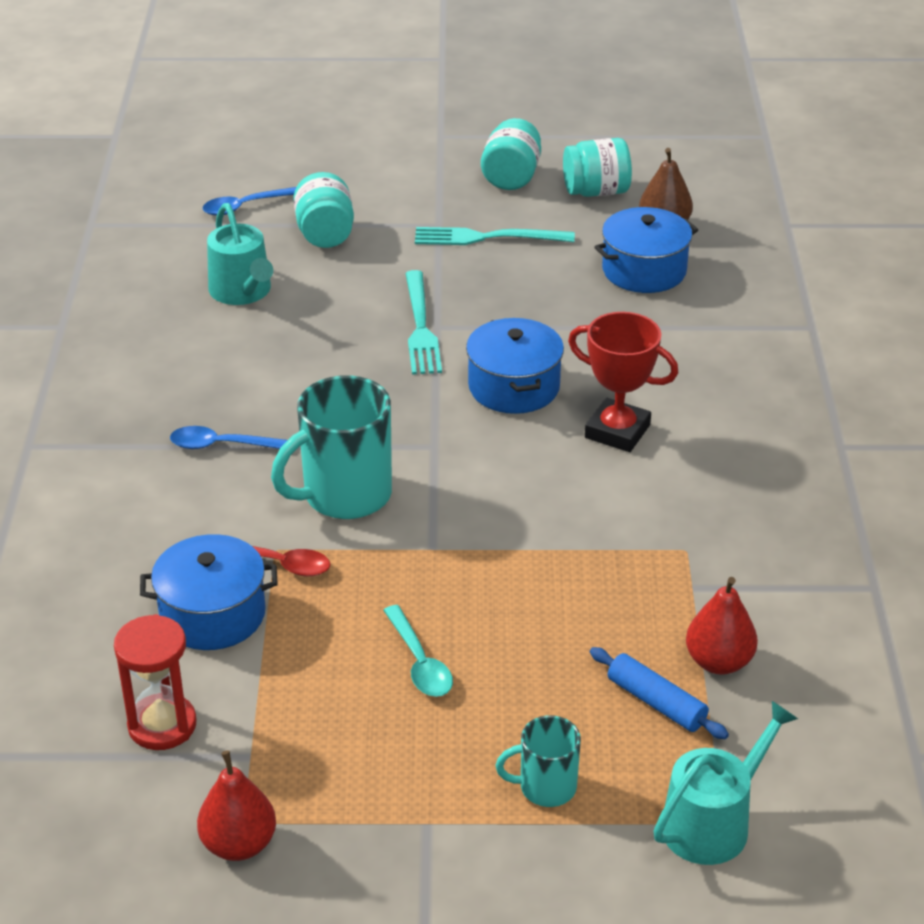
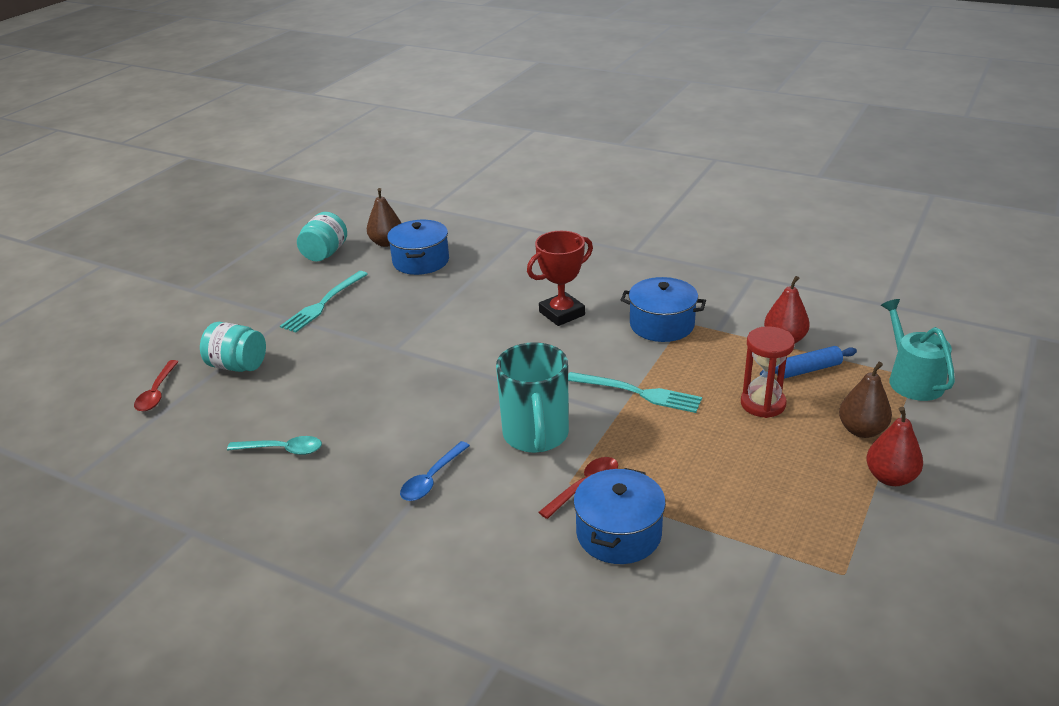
camera: 60 degrees left, 5 degrees down
red hourglass [114,614,196,750] -> red hourglass moved to [741,326,795,418]
red pear [197,750,276,861] -> red pear moved to [866,407,923,486]
blue spoon [203,187,296,216] -> red spoon [134,360,179,412]
turquoise watering can [207,203,273,305] -> none
turquoise spoon [383,605,453,697] -> turquoise spoon moved to [227,436,322,455]
turquoise fork [405,270,442,375] -> turquoise fork moved to [568,372,702,413]
blue pot [466,318,564,414] -> blue pot moved to [621,277,706,342]
turquoise jar [481,118,541,190] -> none
turquoise mug [495,715,581,807] -> brown pear [839,362,892,438]

